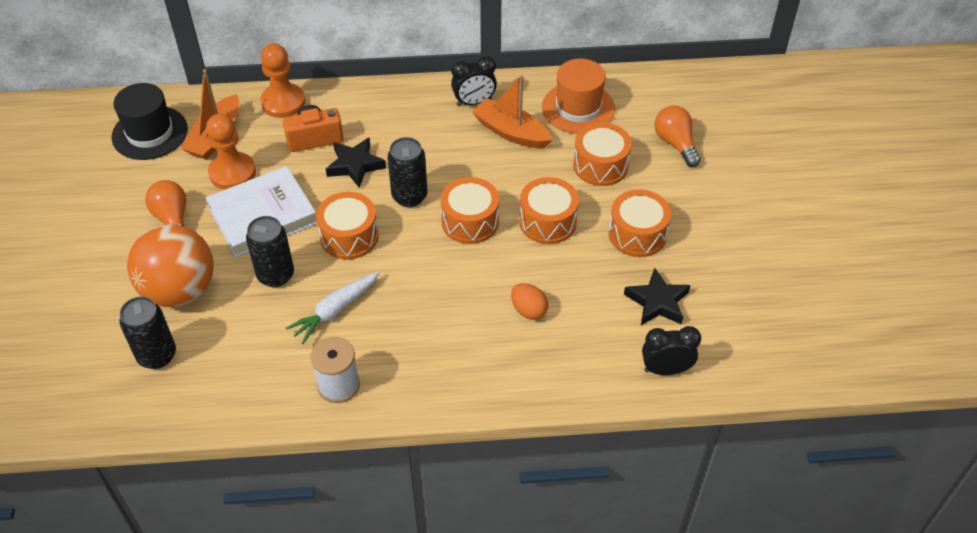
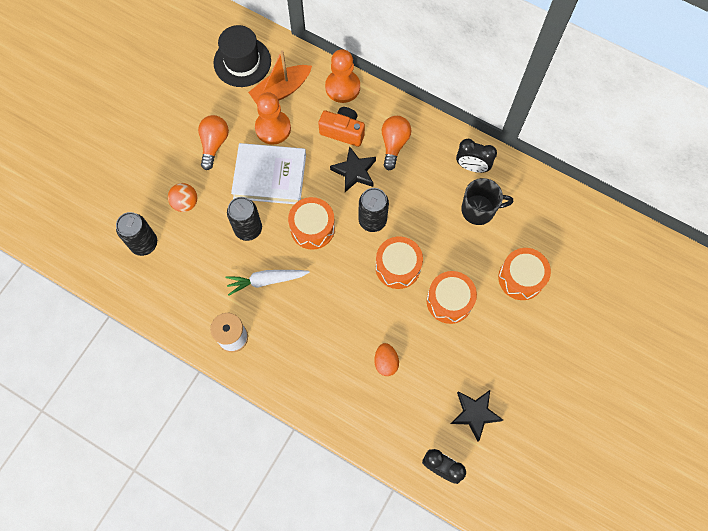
camera: 35 degrees right, 20 degrees up
orange ball [127,224,214,307] -> orange ball [168,183,197,212], size x0.48
orange boat [472,75,552,148] -> black mug [461,178,513,225]
orange hat [542,59,615,134] -> none
orange drum [609,189,671,257] -> none
orange light bulb [655,106,701,167] -> orange light bulb moved to [382,116,411,171]

